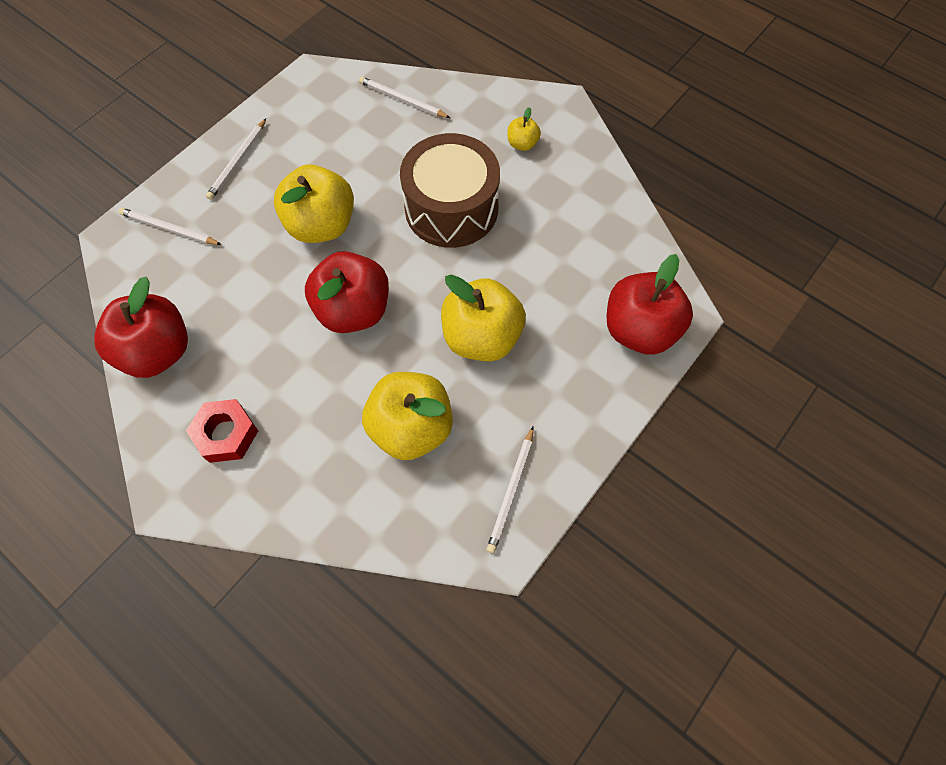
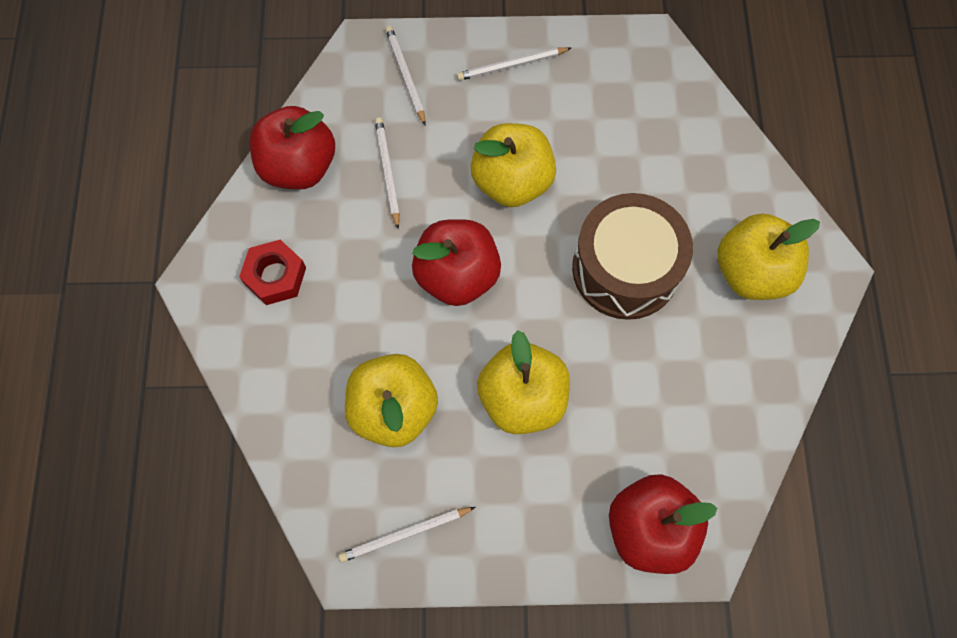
camera: 50 degrees right, 5 degrees up
white pencil [359,76,450,118] -> white pencil moved to [375,117,400,229]
yellow apple [508,107,541,151] -> yellow apple [717,213,820,300], size x2.16

